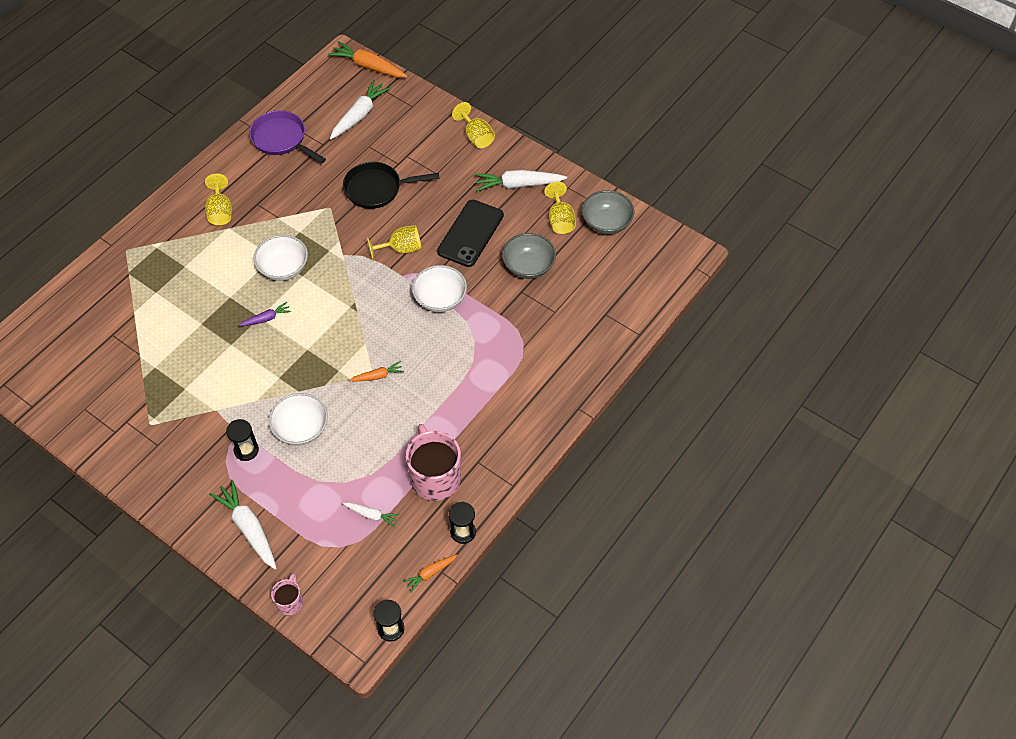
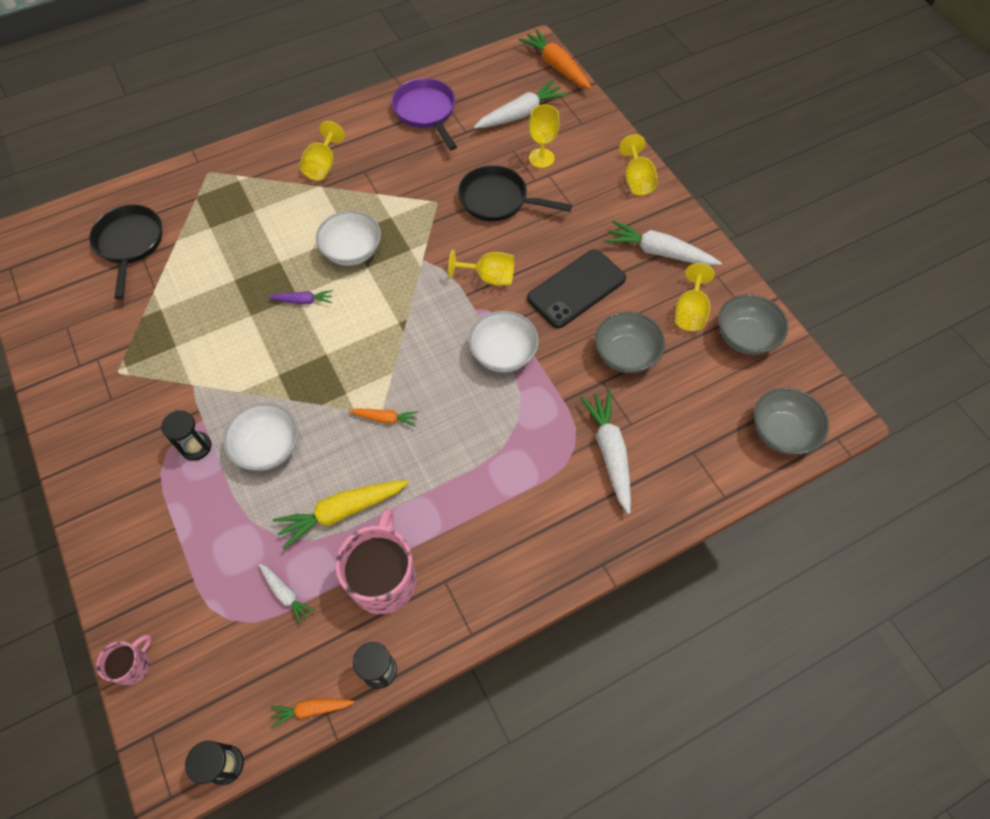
camera: 25 degrees right, 5 degrees up
white carrot [210,480,277,569] -> white carrot moved to [580,391,631,514]
none -> black pan [89,205,163,300]
none -> yellow carrot [273,480,409,549]
none -> yellow goblet [529,104,560,168]
none -> grey bowl [754,388,829,455]

